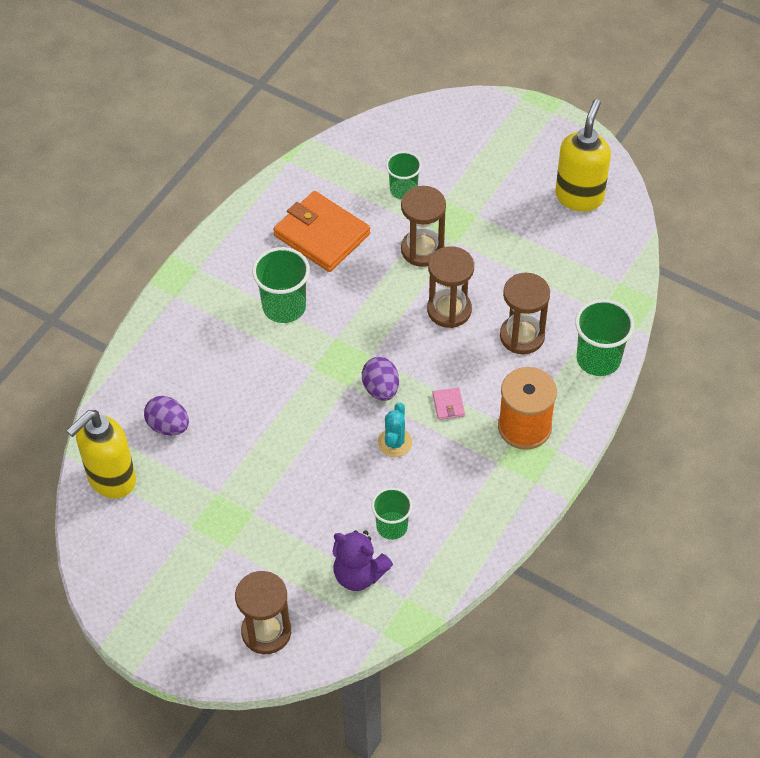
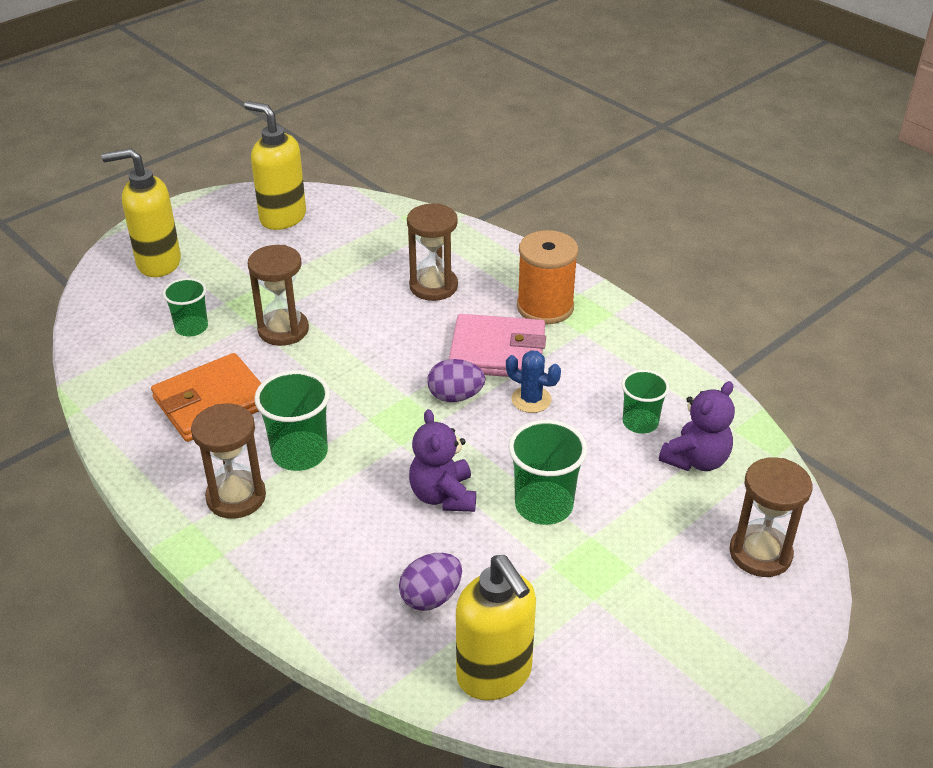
camera: 75 degrees left, 15 degrees down
turquoise cactus [378,403,412,457] -> blue cactus [506,350,561,413]
brown hourglass [427,246,474,328] -> brown hourglass moved to [191,404,266,519]
pink wallet [433,388,465,420] -> pink wallet [449,314,546,377], size x2.50
green cup [575,299,634,376] -> green cup moved to [508,420,587,525]
none -> yellow soap dispenser [102,148,181,277]
none -> purple teddy bear [409,409,476,512]

